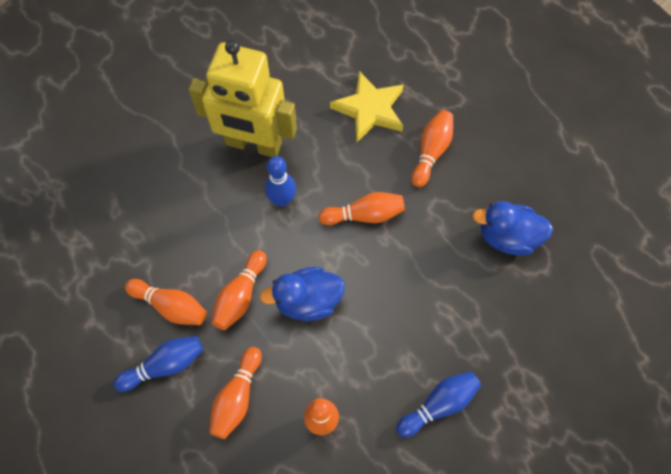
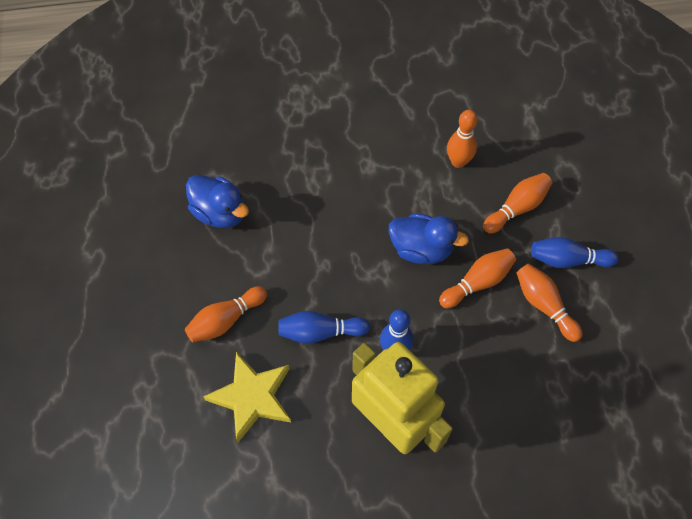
camera: 150 degrees left, 5 degrees down
orange bowling pin [318,192,405,225] -> none
blue bowling pin [396,371,481,437] -> blue bowling pin moved to [279,311,370,344]

